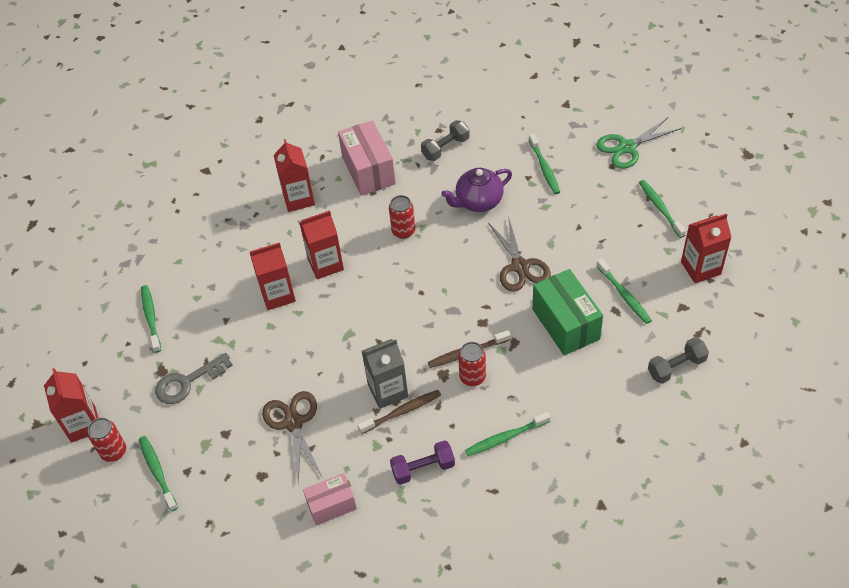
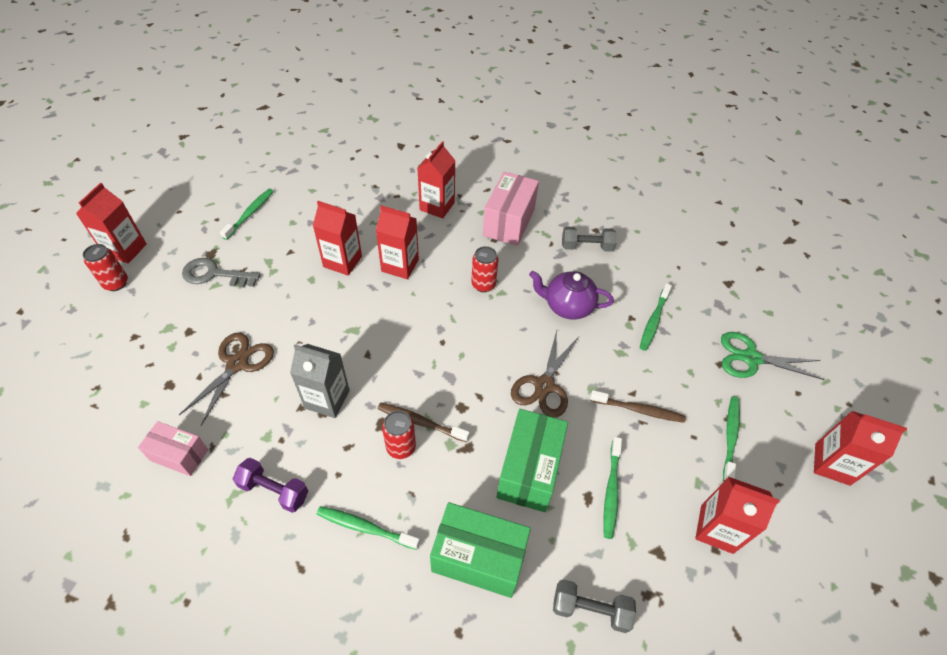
camera: 35 degrees right, 0 degrees up
green toothbrush [139,436,178,512] -> none
brown toothbrush [358,390,441,434] -> brown toothbrush moved to [590,390,686,423]
none -> green box [430,502,531,598]
none -> red carton [814,411,907,486]

